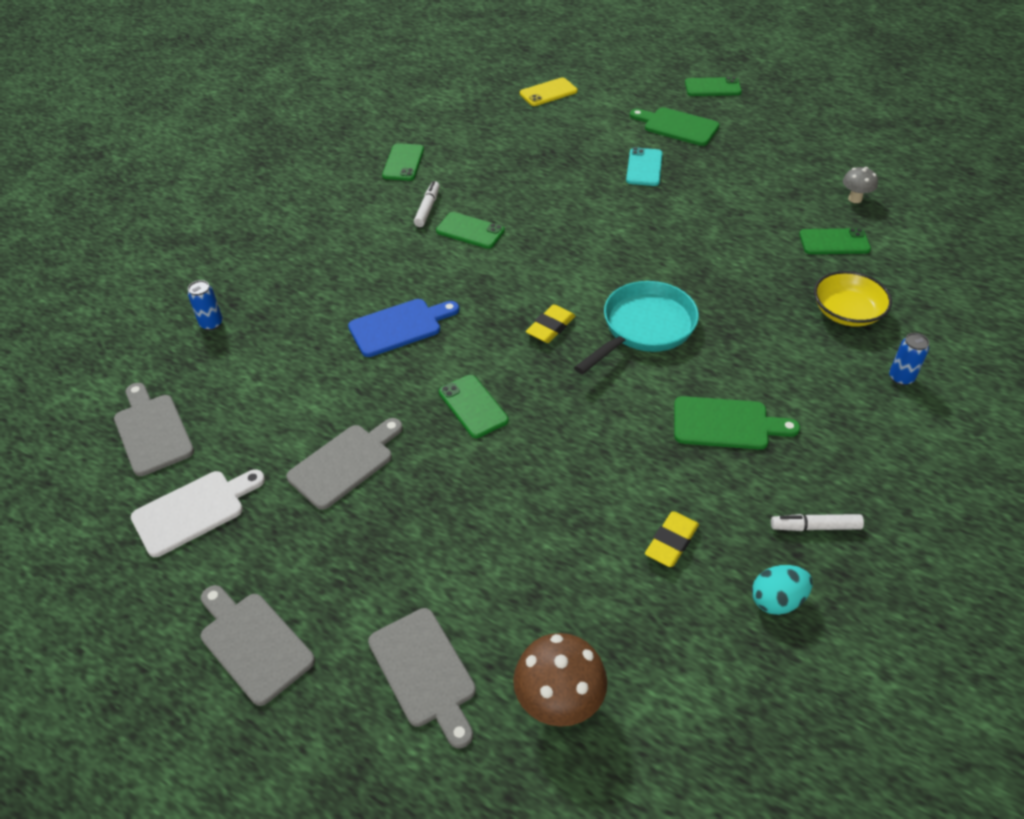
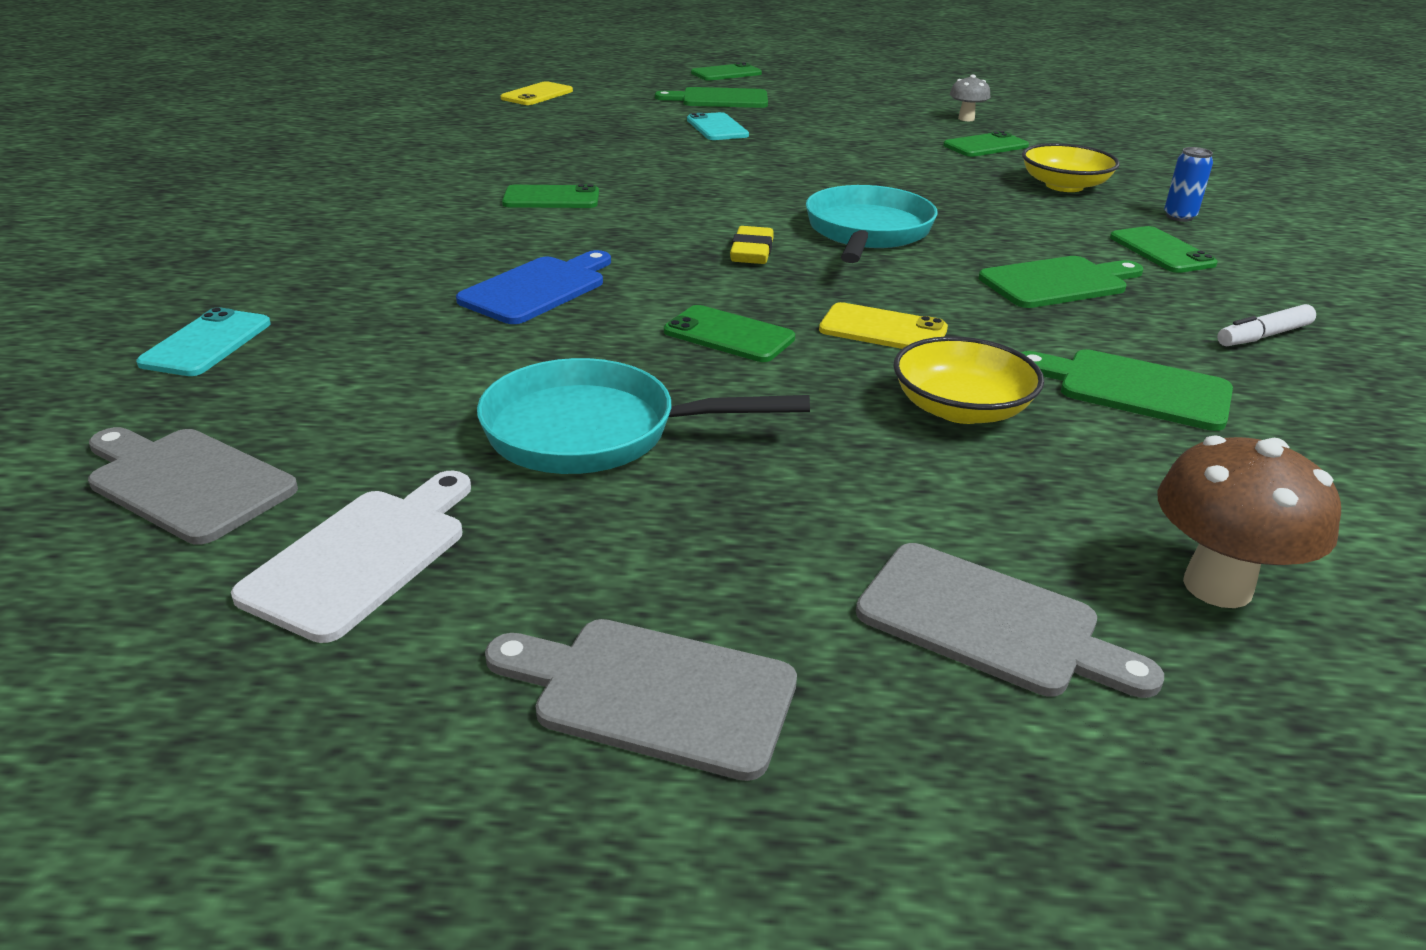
camera: 30 degrees left, 15 degrees down
blue can [188,280,223,331] -> turquoise phone [136,307,271,376]
grey cutting board [286,418,403,510] -> turquoise pan [477,358,810,474]
green phone [382,143,424,181] -> green phone moved to [1110,226,1218,273]
white marker [414,181,440,227] -> none
yellow eraser [645,512,699,567] -> green cutting board [1021,349,1233,431]
turquoise egg [752,565,813,615] -> none
none -> yellow phone [819,302,948,349]
none -> yellow bowl [893,336,1044,424]

